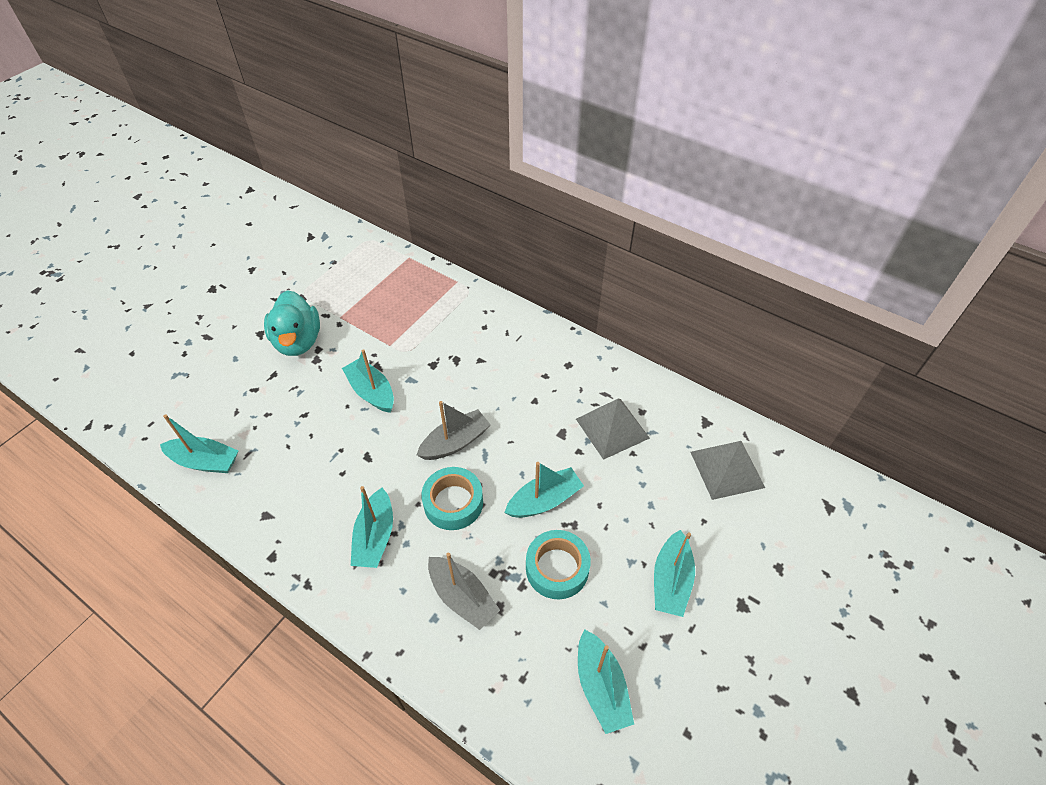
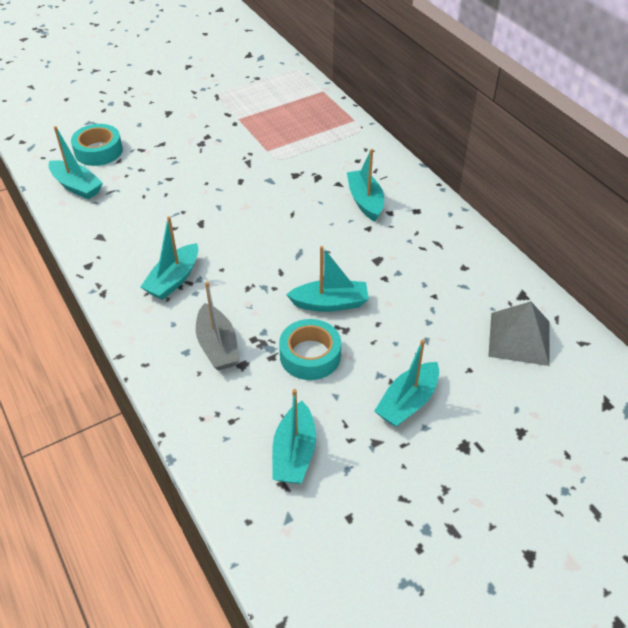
camera: 25 degrees right, 5 degrees down
turquoise duck [264,290,320,356] -> none
turquoise boat [342,349,394,413] -> turquoise boat moved to [347,149,384,221]
grey boat [417,401,491,460] -> none
turquoise tape [421,467,483,530] -> turquoise tape moved to [71,124,123,166]
grey pyramid [576,399,650,460] -> none

